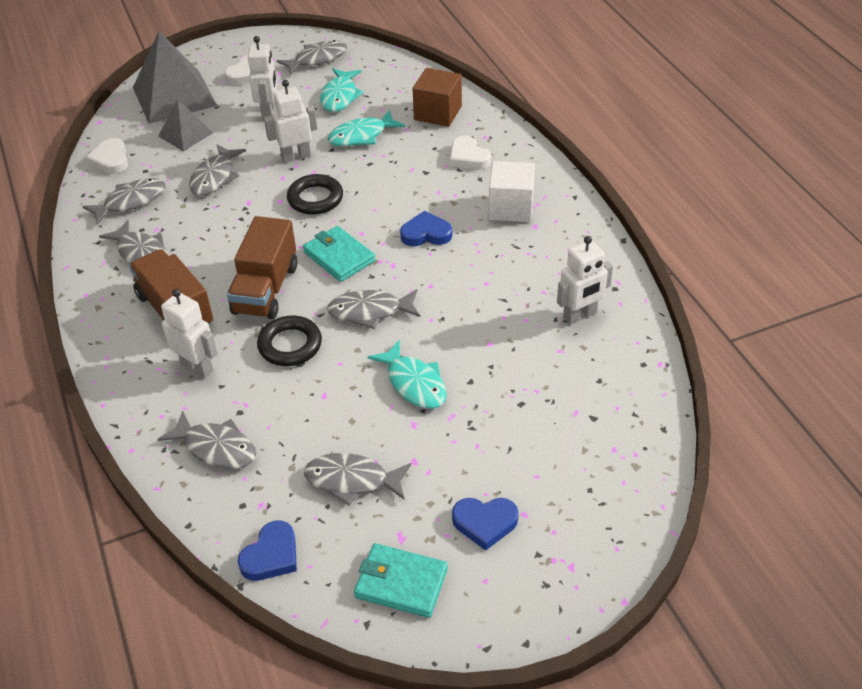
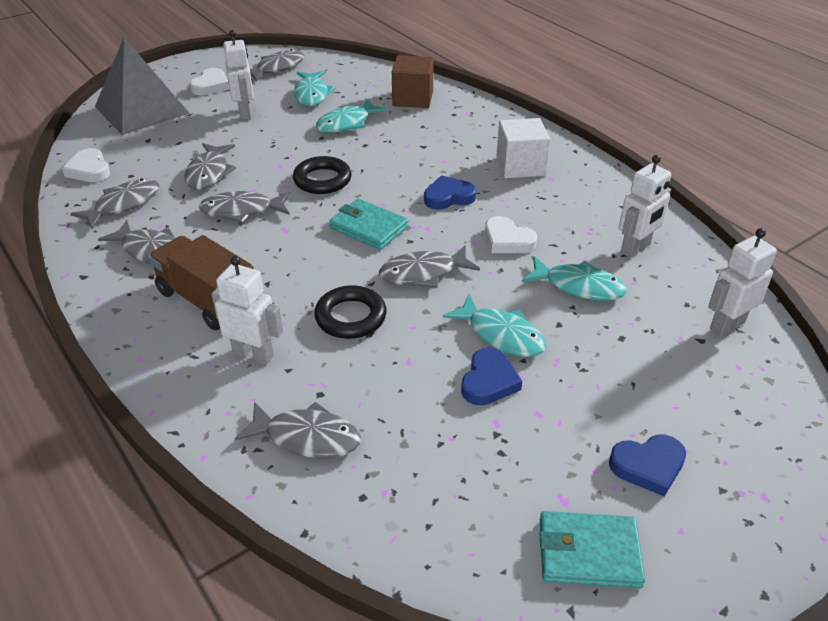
camera: 15 degrees left, 5 degrees down
grey pyramid [158,99,213,151] -> none
brown truck [227,216,297,319] -> none
blue heart [238,520,297,581] -> blue heart moved to [461,348,522,406]
white robot [264,80,317,163] -> white robot moved to [708,228,777,337]
grey fish [304,453,411,505] -> grey fish moved to [199,191,290,224]
white heart [450,135,491,169] -> white heart moved to [485,216,537,253]
none -> turquoise fish [522,256,627,301]

